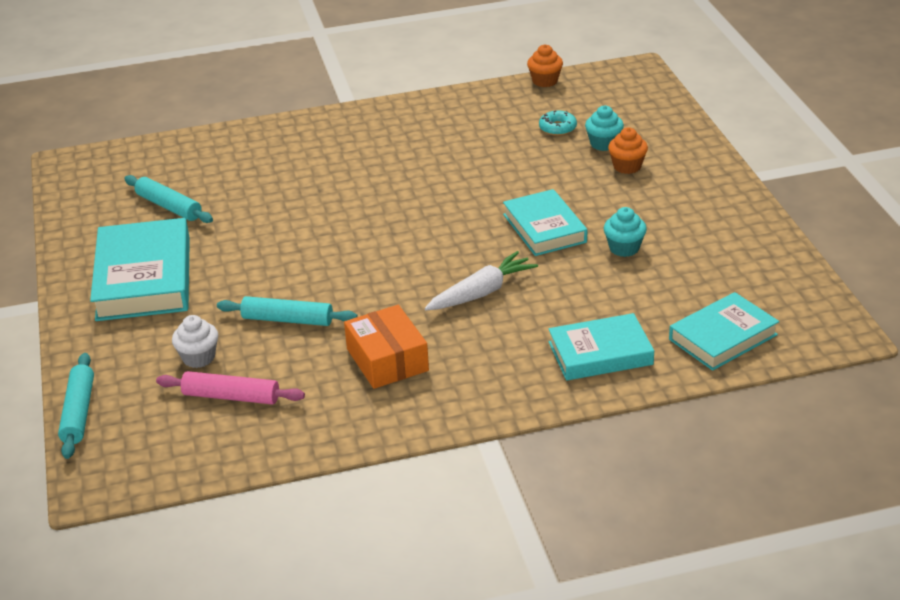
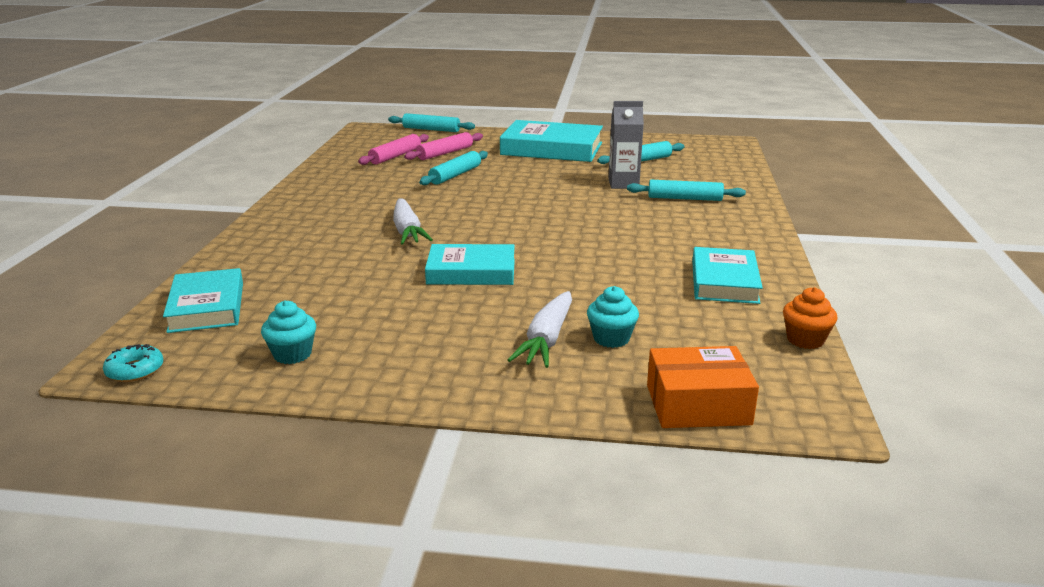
camera: 110 degrees right, 10 degrees down
white cupcake [172,315,218,368] -> pink rolling pin [404,132,483,160]
orange box [344,305,429,389] -> orange box moved to [647,346,759,428]
turquoise donut [539,110,577,136] -> turquoise donut moved to [103,344,163,382]
turquoise book [548,313,654,381] -> turquoise book moved to [692,247,763,304]
turquoise cupcake [604,207,647,257] -> turquoise cupcake moved to [261,300,316,364]
orange cupcake [608,127,648,174] -> white carrot [508,291,572,368]
none -> grey carton [608,101,644,189]
none -> turquoise rolling pin [627,180,746,201]

